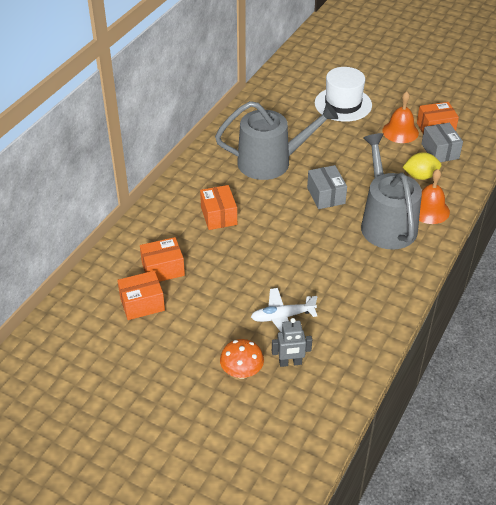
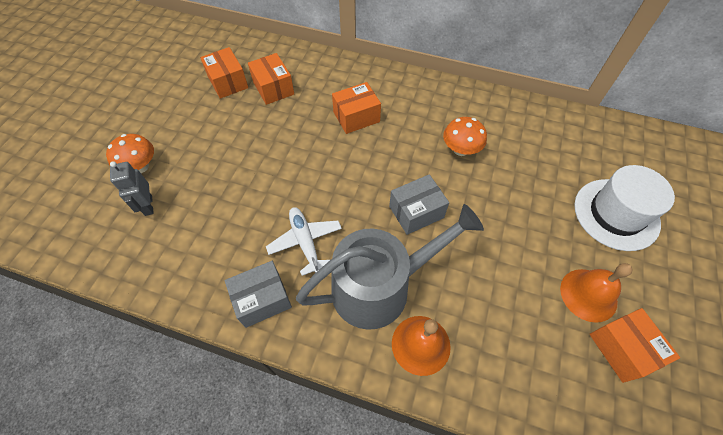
camera: 80 degrees right, 15 degrees up
grey watering can [215,101,338,180] -> orange mushroom [443,117,487,156]
white plane [251,288,317,332] -> white plane moved to [266,207,342,276]
yellow lemon [402,152,441,180] -> none
grey box [422,123,463,162] -> grey box moved to [225,261,292,328]

